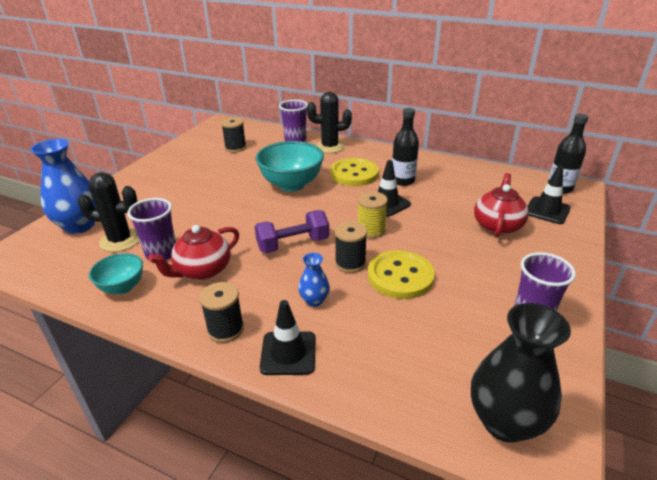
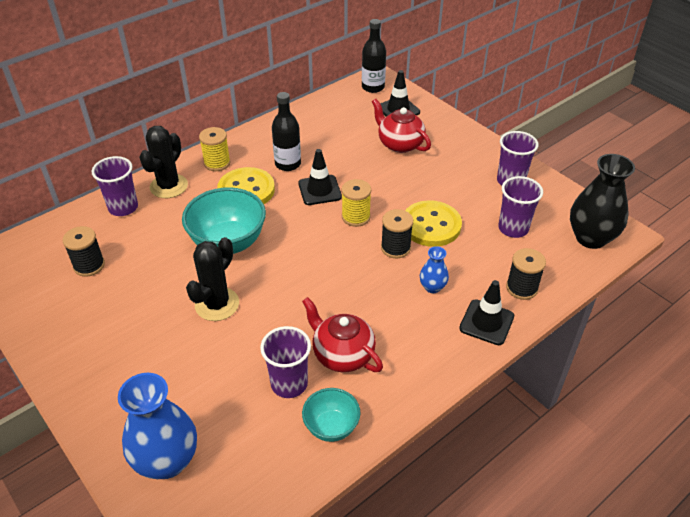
camera: 65 degrees left, 10 degrees up
black cactus [78,172,140,252] -> black cactus moved to [186,237,239,321]
red teapot [148,225,239,280] -> red teapot turned 150 degrees clockwise [302,297,383,372]
black spool [200,282,244,343] -> black spool moved to [506,248,546,300]
purple dumbbell [254,210,329,253] -> none
none -> yellow spool [199,127,230,171]
none -> purple cup [498,176,543,238]

